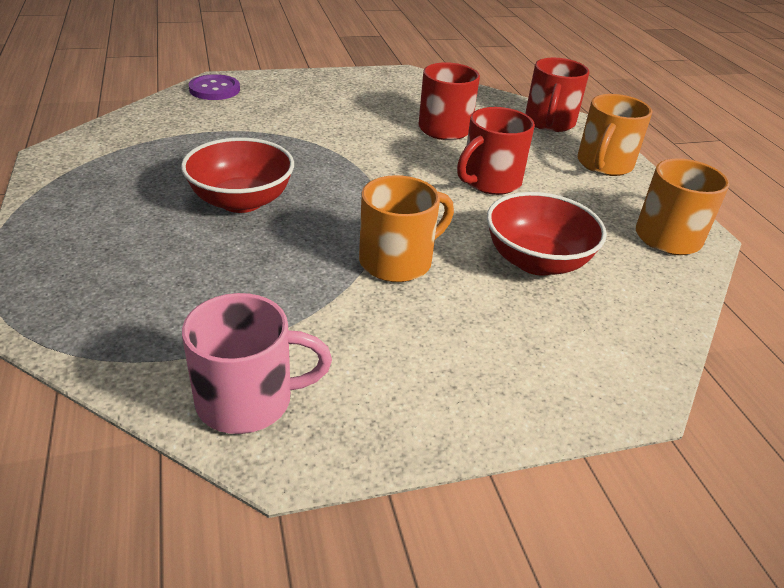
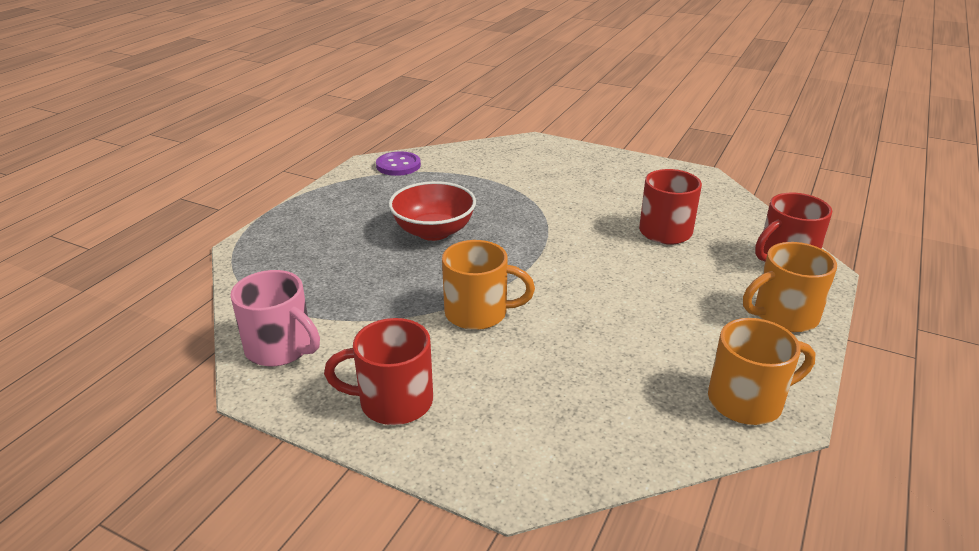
camera: 45 degrees right, 5 degrees down
purple button [189,74,240,100] -> purple button moved to [376,151,421,176]
red mug [457,107,535,195] -> red mug moved to [324,318,433,425]
red bowl [487,192,607,276] -> none

